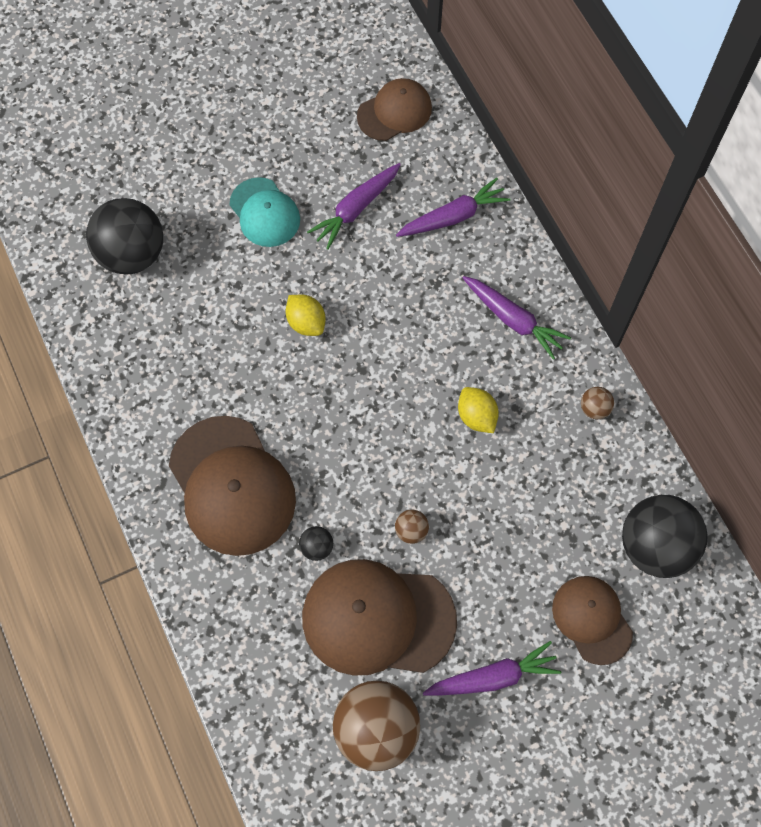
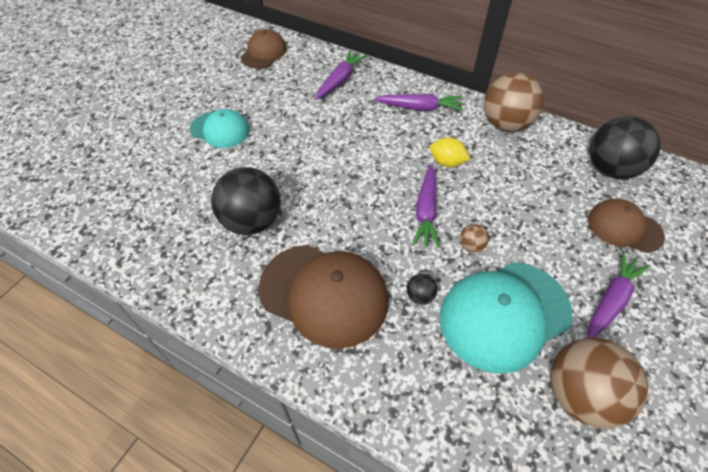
camera: 35 degrees left, 15 degrees down
black ball [86,198,163,275] -> black ball moved to [211,167,280,235]
yellow lemon [286,295,326,336] -> none
brown cap [302,559,457,676] -> turquoise cap [440,262,573,374]
purple carrot [307,163,401,250] -> purple carrot moved to [412,165,439,248]
brown ball [581,387,614,419] -> brown ball [484,72,544,132], size x2.38

